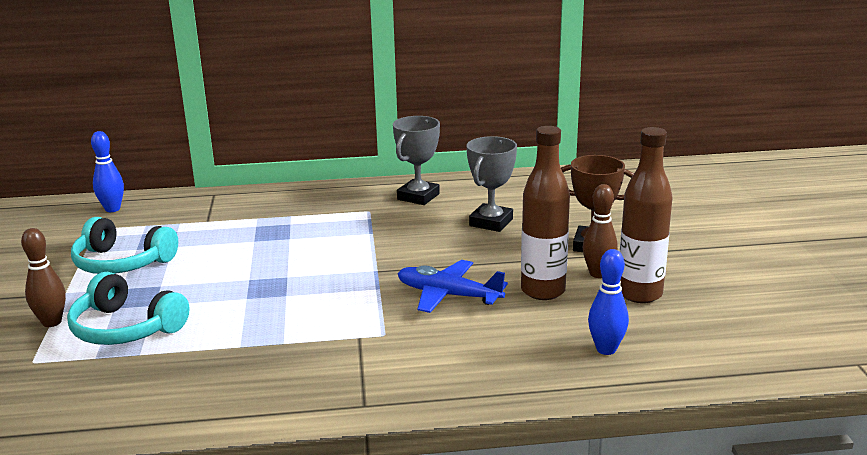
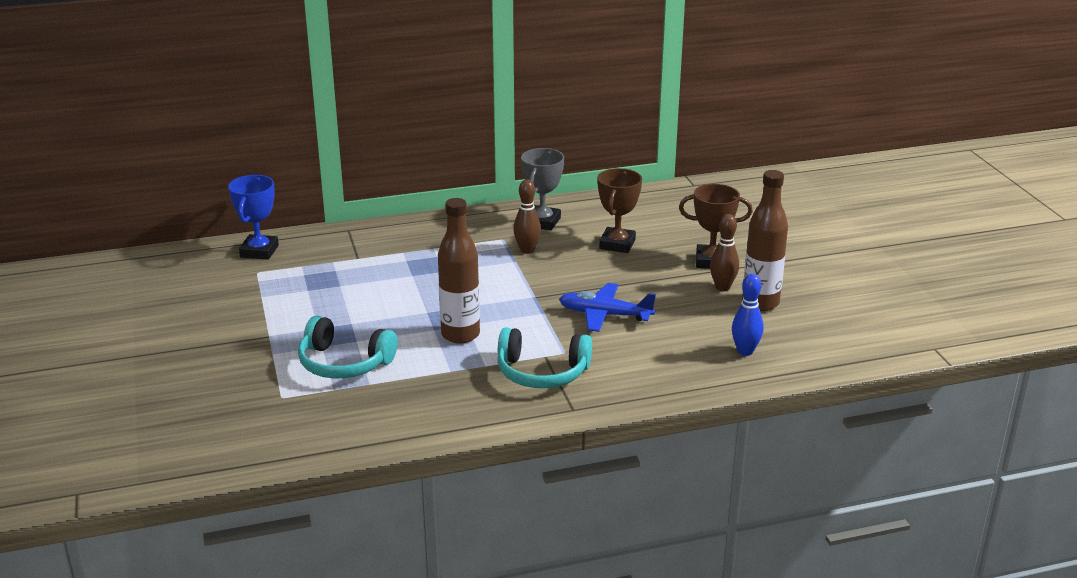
camera: 10 degrees left, 5 degrees up
brown bowling pin [21,228,66,327] -> brown bowling pin moved to [513,179,541,254]
turquoise headphones [71,217,178,274] -> turquoise headphones moved to [497,327,592,388]
blue bowling pin [91,131,124,212] -> blue trophy [228,175,279,260]
grey trophy [466,136,517,232] -> brown trophy [597,168,642,253]
brown bottle [521,126,570,300] -> brown bottle moved to [438,198,480,344]

